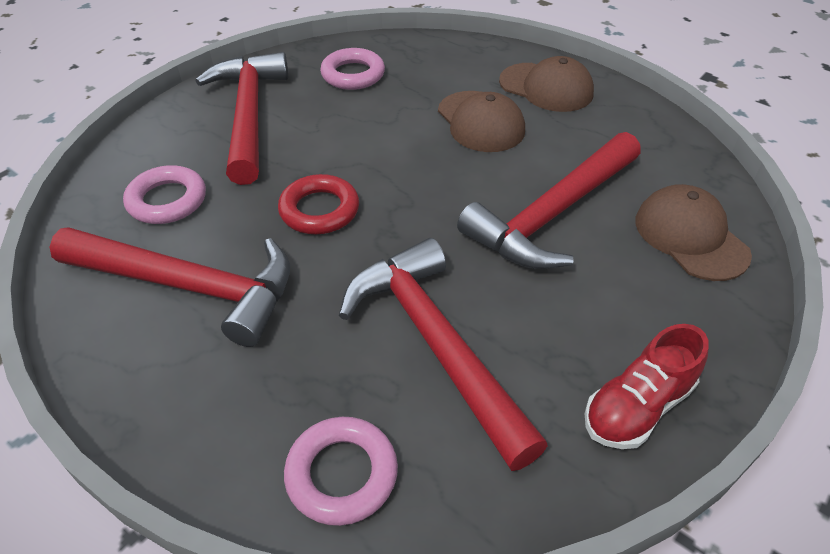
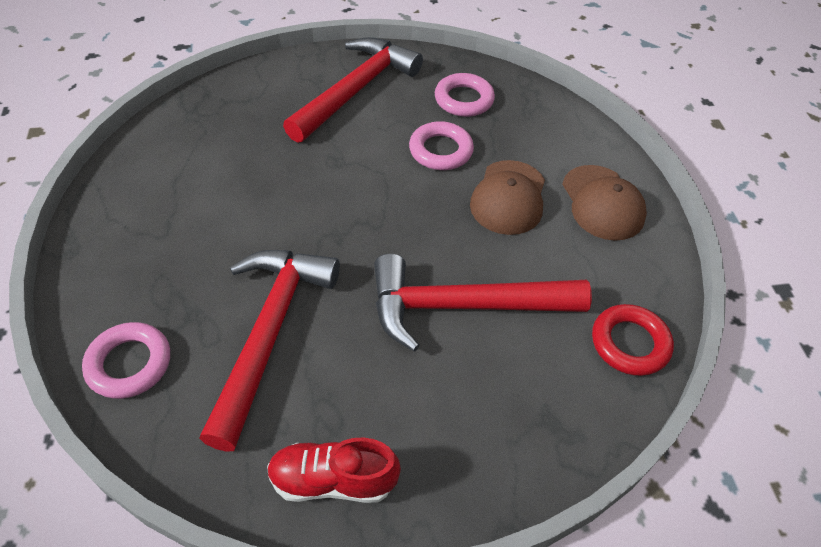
camera: 40 degrees right, 5 degrees up
red hammer [50,227,290,347] -> none
pink ring [123,165,206,224] -> pink ring moved to [409,121,474,170]
red ring [278,174,359,234] -> red ring moved to [592,304,674,376]
brown cap [636,184,752,281] -> none

